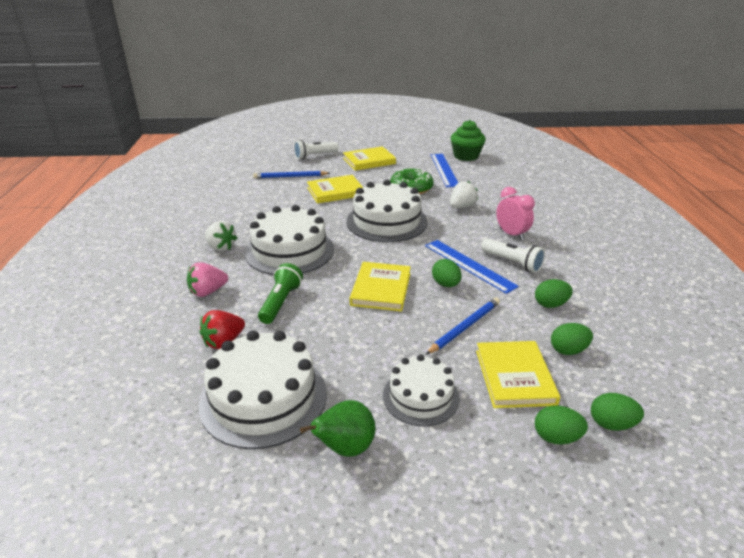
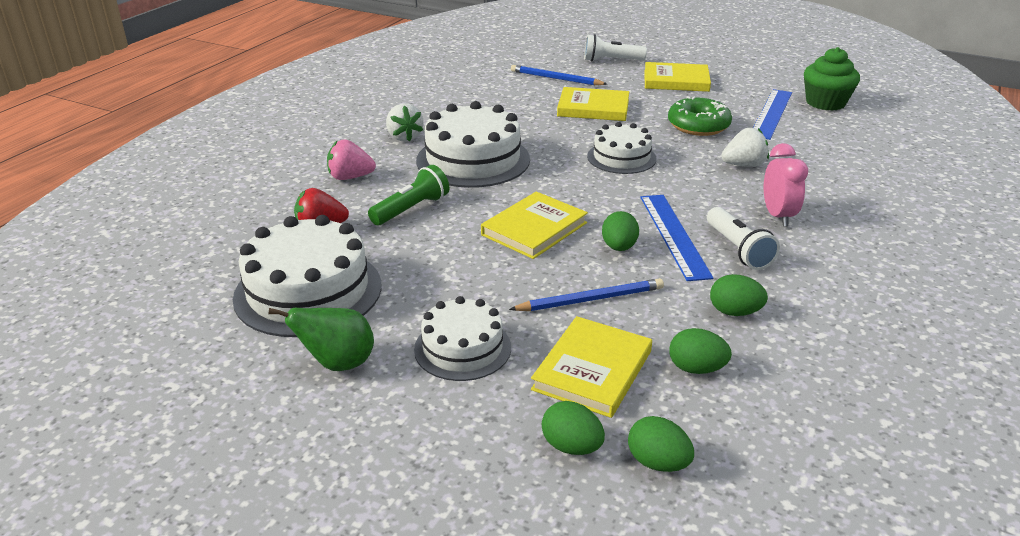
camera: 30 degrees right, 0 degrees up
white cake [346,180,428,242] -> white cake [587,122,657,174], size x0.61

